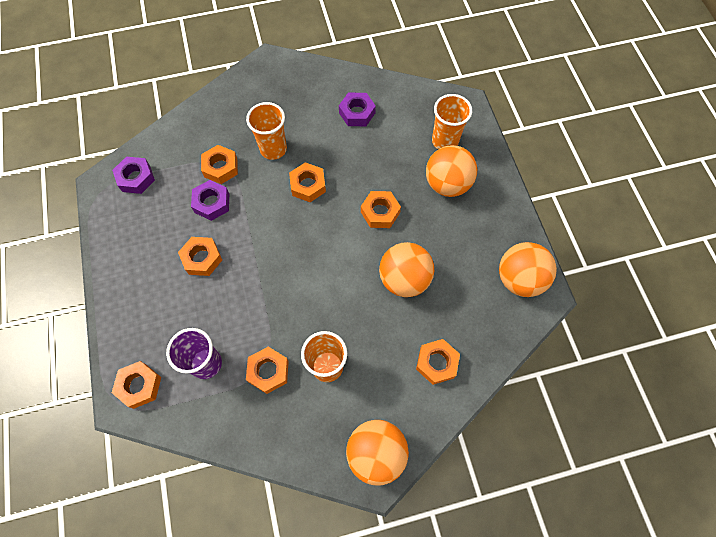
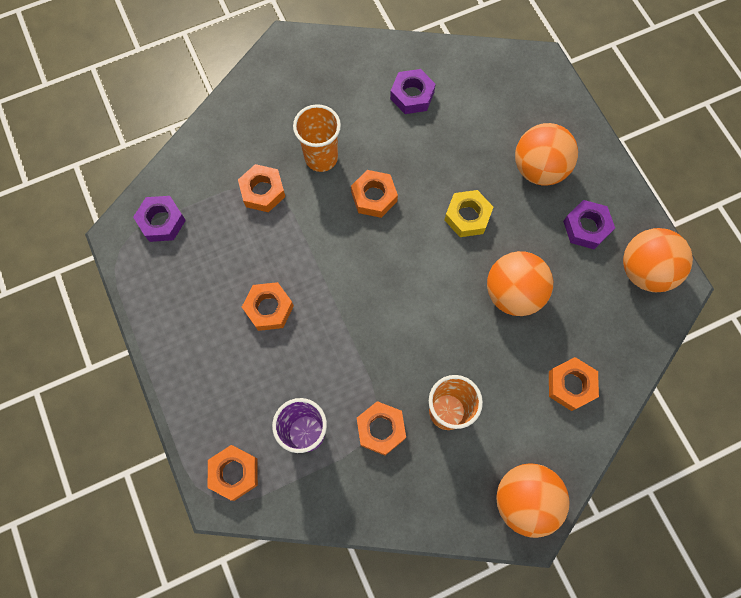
camera: 10 degrees left, 5 degrees up
purple nut [191,180,229,221] -> purple nut moved to [563,200,615,249]
orange nut [361,191,401,228] -> yellow nut [445,190,493,237]
orange cup [432,94,472,149] -> none

